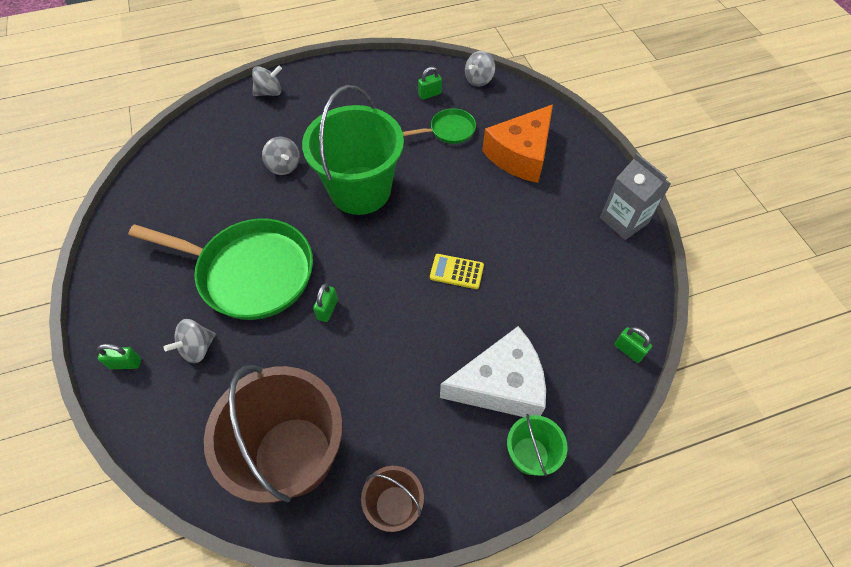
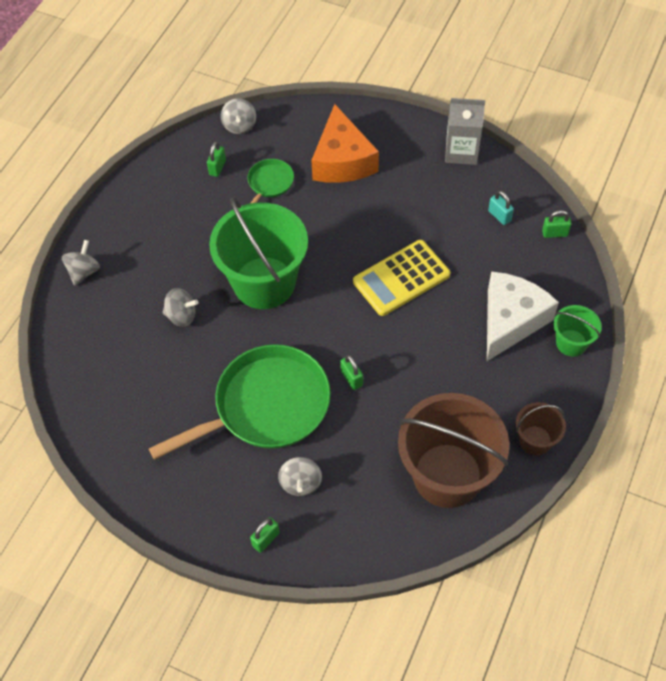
camera: 45 degrees left, 0 degrees up
yellow calculator [430,254,484,289] -> yellow calculator [353,240,450,316], size x1.84
none -> turquoise padlock [488,191,514,225]

